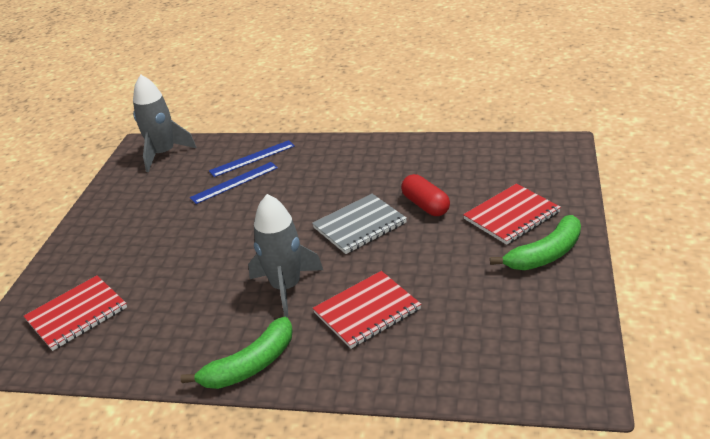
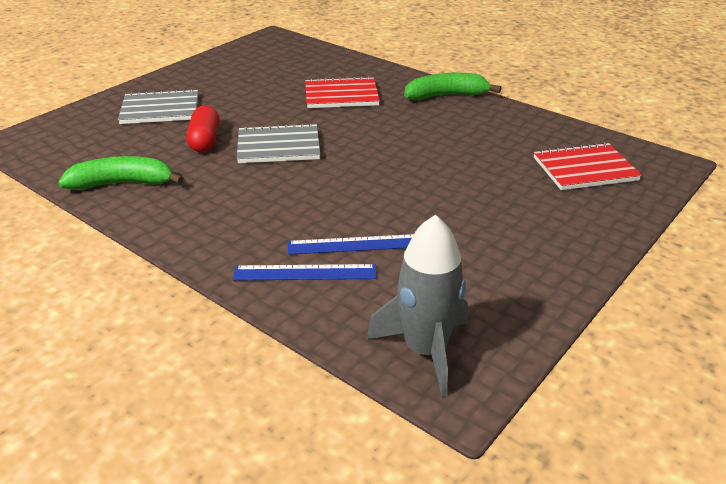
camera: 155 degrees left, 0 degrees up
grey rocket [248,194,323,317] -> none
red notebook [463,183,561,245] -> grey notebook [118,89,198,124]
green banana [490,215,581,270] -> green banana moved to [58,156,184,190]

